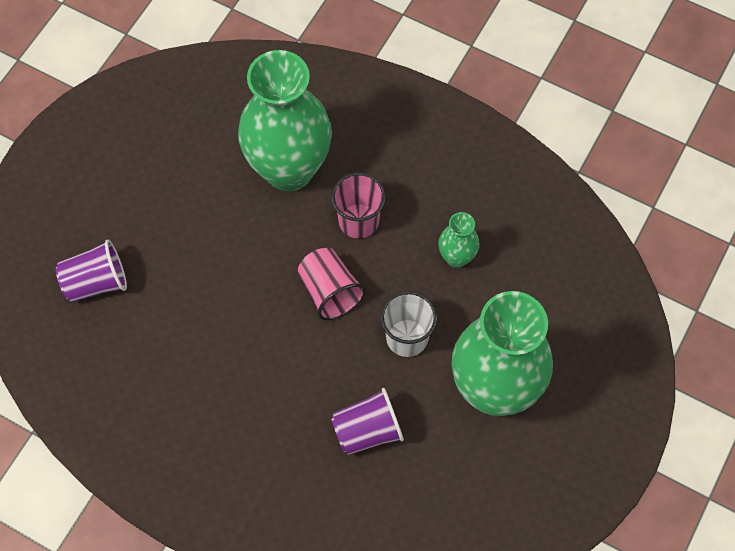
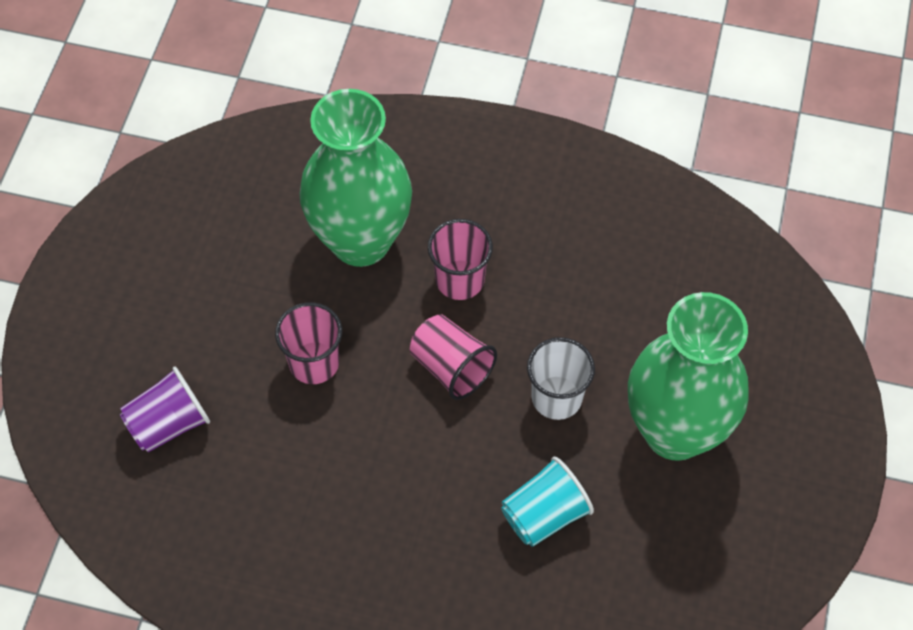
camera: 15 degrees left, 5 degrees down
purple cup [331,388,404,455] -> turquoise cup [501,457,594,547]
green vase [438,212,479,268] -> none
none -> pink cup [275,302,342,384]

